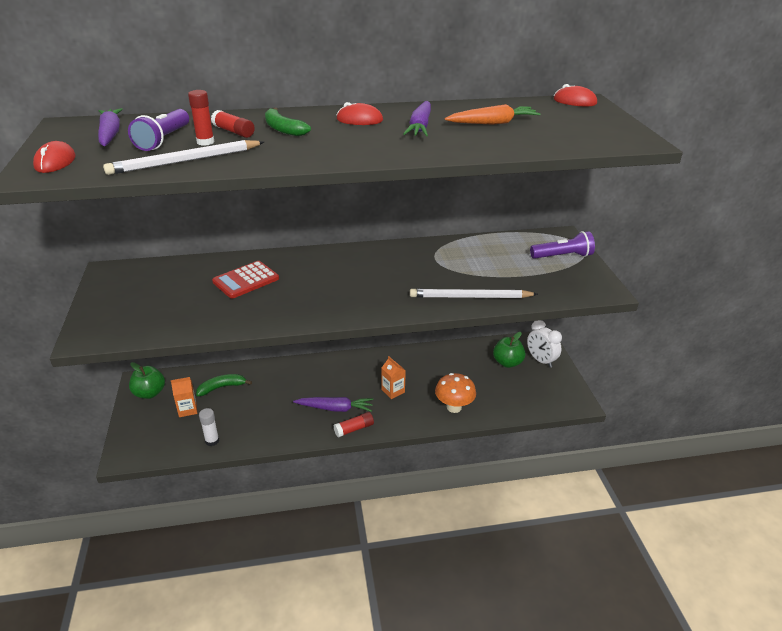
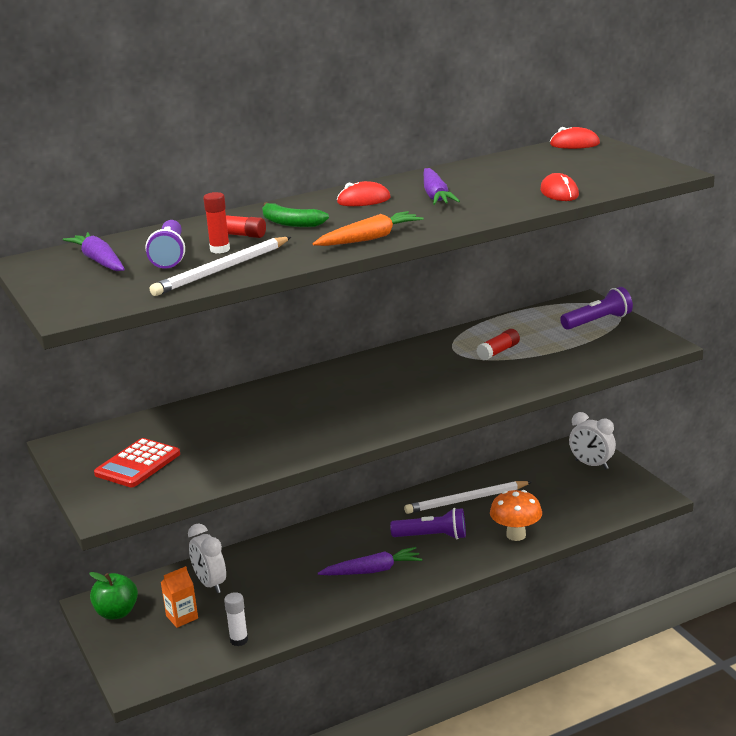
camera: 15 degrees left, 10 degrees down
red mouse [33,141,76,173] -> red mouse moved to [540,173,579,201]
green banana [196,374,252,396] -> white clock [188,523,226,593]
red calculator [212,261,279,298] -> red calculator moved to [94,438,180,487]
red glue stick [333,412,374,437] -> red glue stick moved to [477,329,520,360]
orange carton [381,356,406,399] -> purple flashlight [390,508,466,539]
white pencil [410,288,538,298] -> white pencil moved to [404,481,532,514]
orange carrot [445,104,541,124] -> orange carrot moved to [313,211,423,246]
green apple [493,332,525,368] -> none

